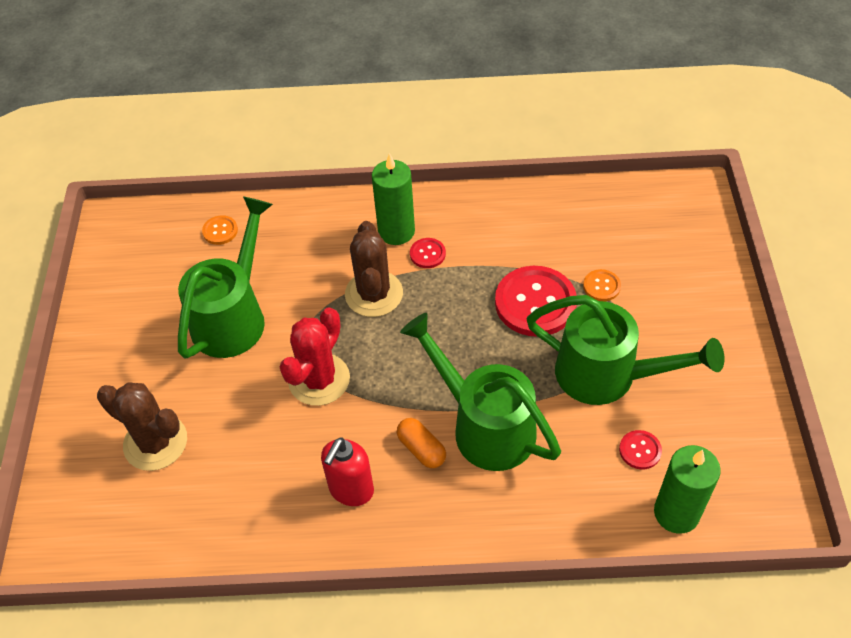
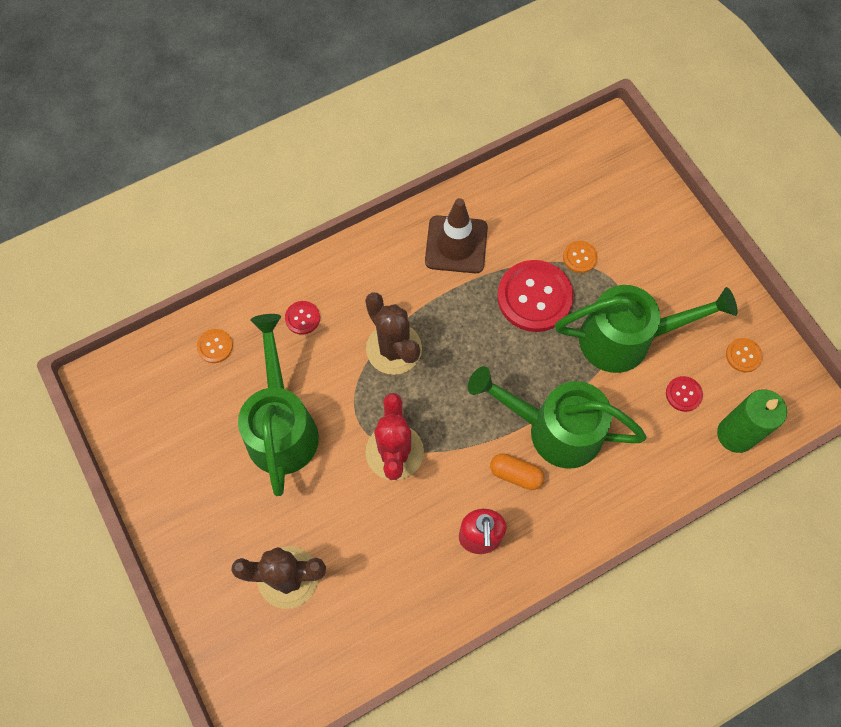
camera: 30 degrees left, 15 degrees up
green candle [372,153,415,245] -> none
red button [410,238,446,268] -> red button moved to [285,301,320,335]
none -> brown traffic cone [425,198,488,273]
none -> orange button [726,338,763,372]

